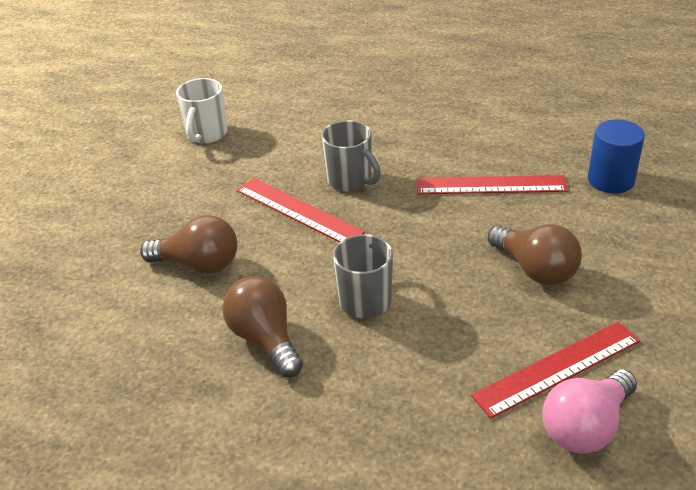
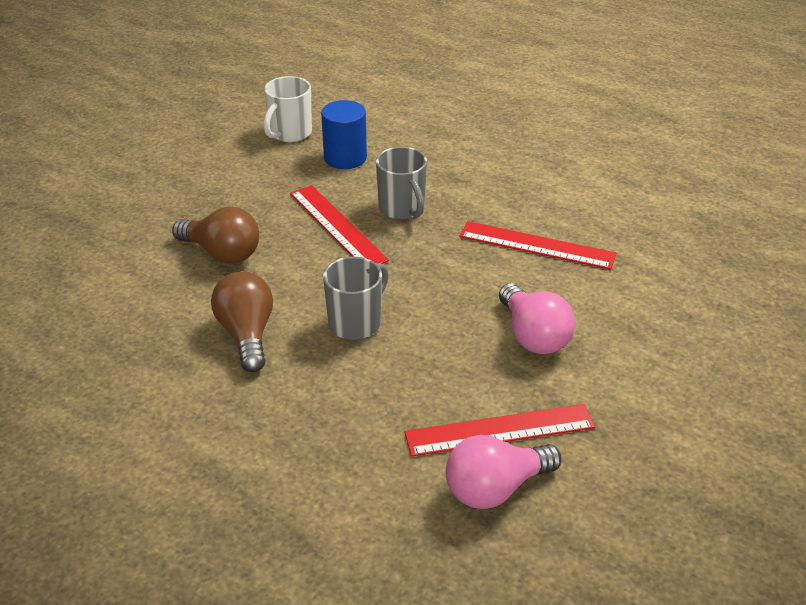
camera: 15 degrees right, 0 degrees up
brown light bulb [488,224,582,285] -> pink light bulb [499,283,575,354]
blue cylinder [588,119,645,193] -> blue cylinder moved to [321,100,367,169]

